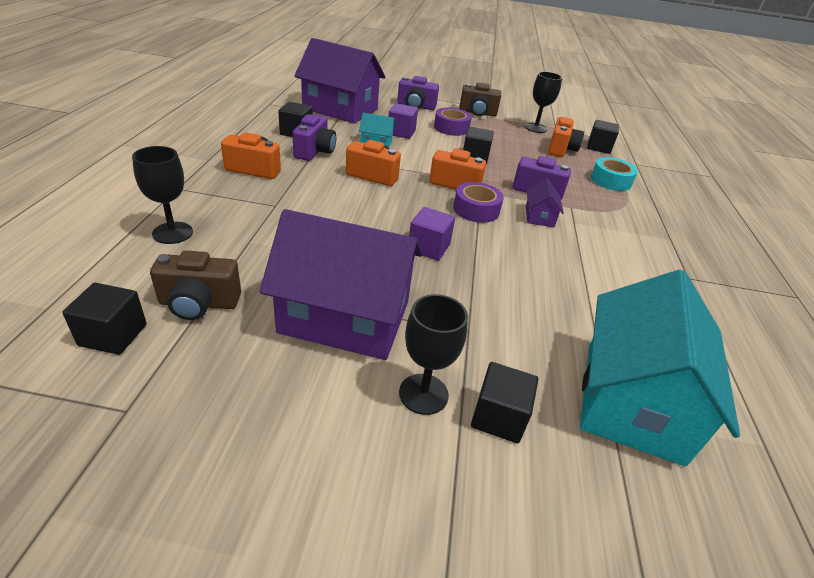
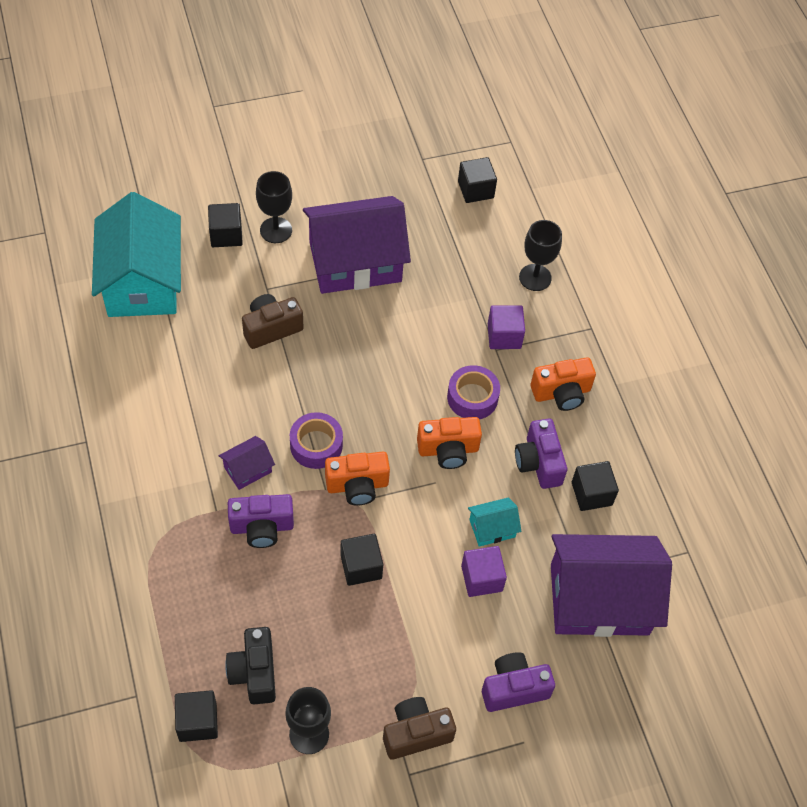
camera: 155 degrees right, 20 degrees up
brown camera [150,250,241,320] -> brown camera moved to [242,294,303,349]
purple cube [409,207,455,261] -> purple cube moved to [488,305,525,349]
purple tape [434,108,472,136] -> purple tape moved to [447,365,500,419]
purple house [526,178,564,227] -> purple house turned 75 degrees clockwise [219,436,275,490]
orange camera [548,117,584,157] -> black camera [225,627,276,704]
turquoise tape [591,157,638,191] -> none

